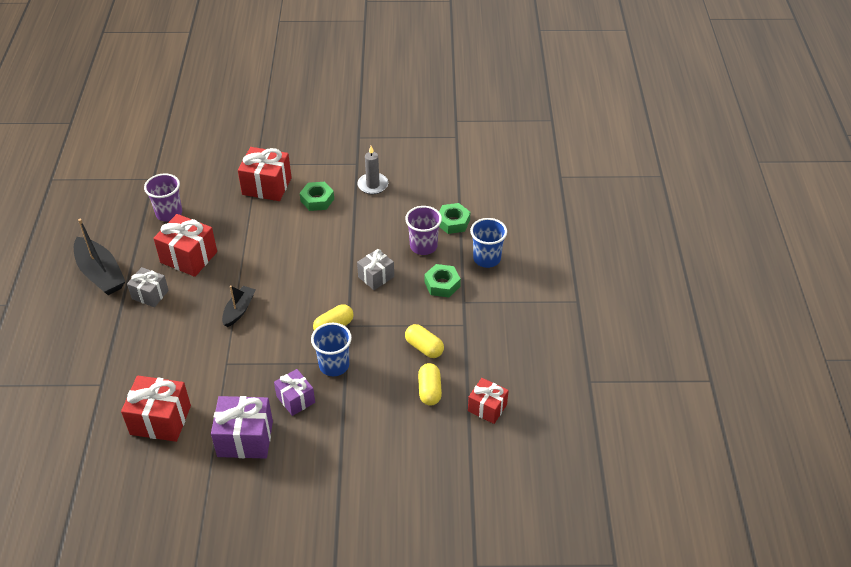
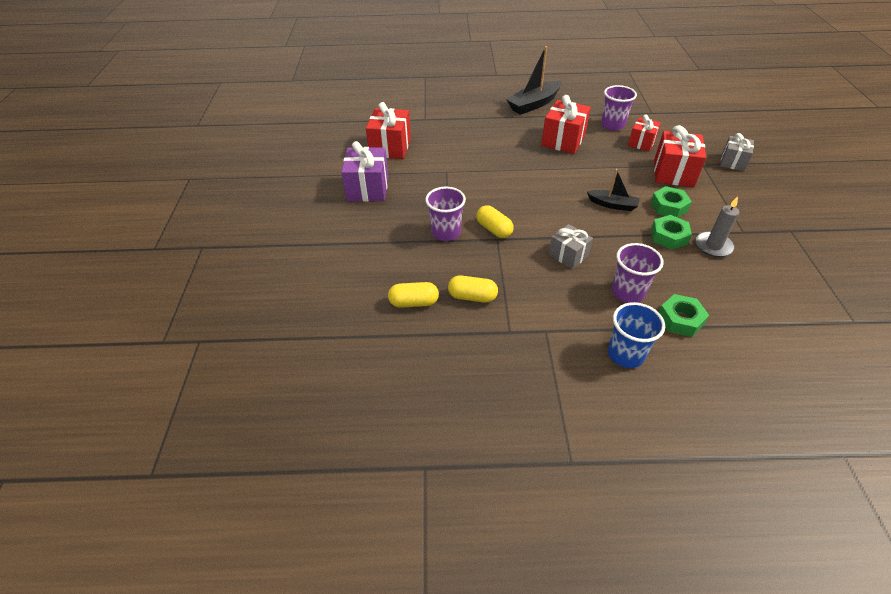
camera: 90 degrees right, 0 degrees up
grey gift [127,267,169,307] -> grey gift moved to [720,133,754,171]
black boat [222,285,256,327] -> black boat moved to [587,169,640,211]
purple gift [274,369,315,416] -> none
blue cup [311,323,352,376] -> purple cup [425,187,466,241]
yellow capsule [405,324,444,358] -> yellow capsule turned 60 degrees clockwise [448,275,498,303]
green nut [424,264,461,297] -> green nut moved to [651,215,692,250]
red gift [468,378,509,424] -> red gift moved to [628,115,661,151]

